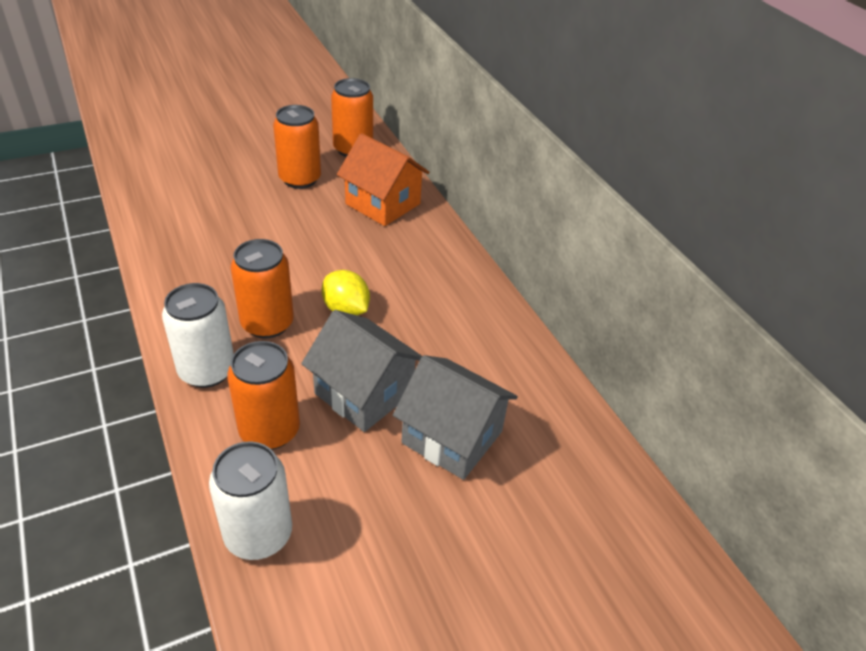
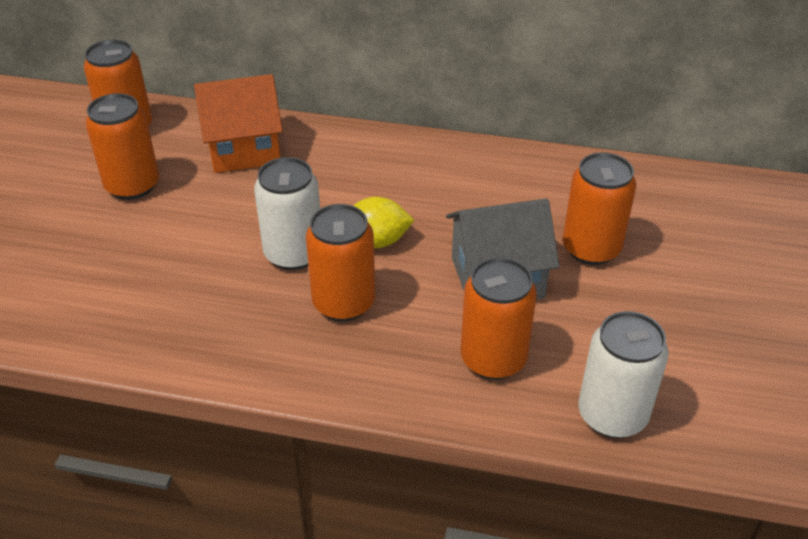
camera: 50 degrees left, 0 degrees up
white can [162,283,234,388] -> white can moved to [254,157,320,270]
grey house [393,355,518,480] -> orange can [563,153,636,265]

